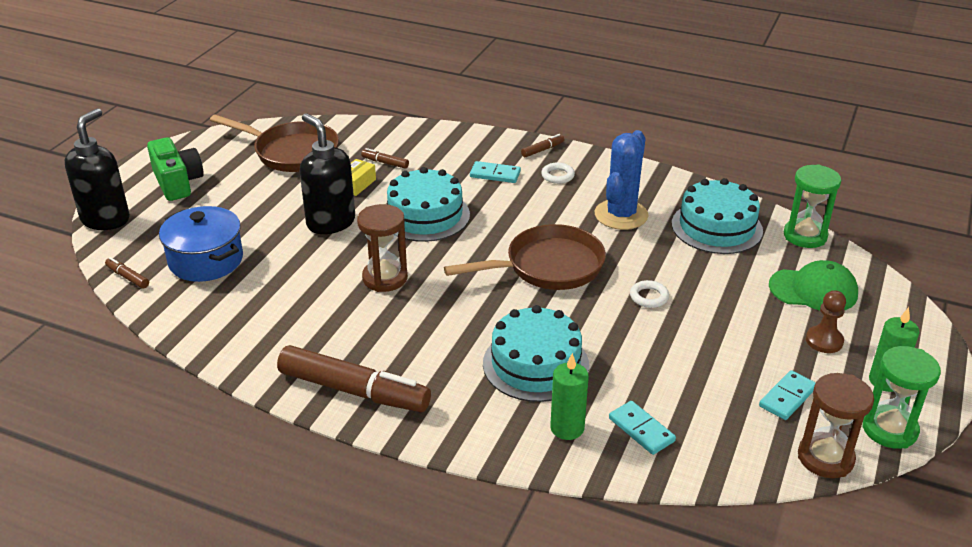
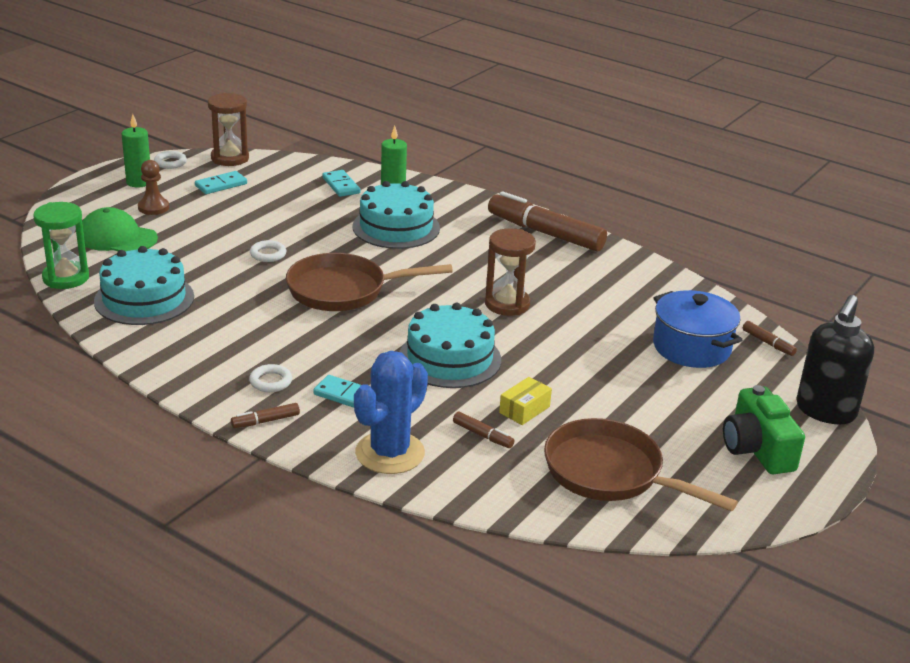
camera: 170 degrees left, 5 degrees down
black soap dispenser [300,113,355,234] -> none
blue cactus [595,130,648,230] -> blue cactus moved to [354,351,428,474]
green hourglass [862,346,941,449] -> white ring [154,151,187,169]

